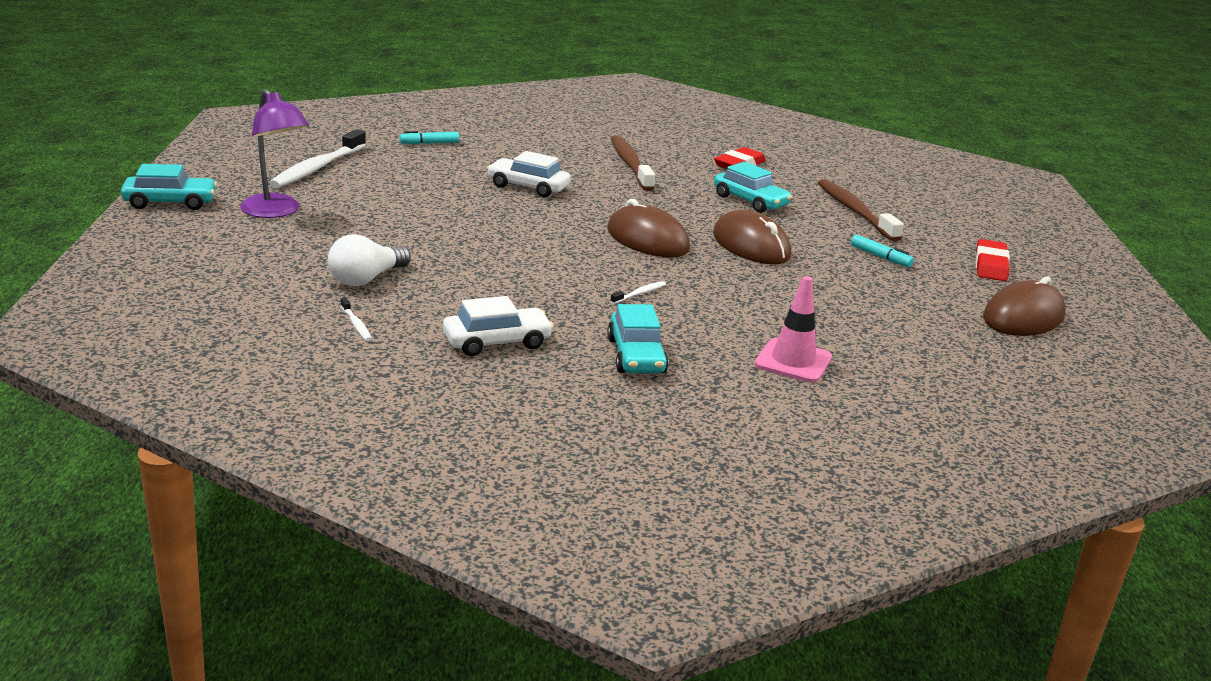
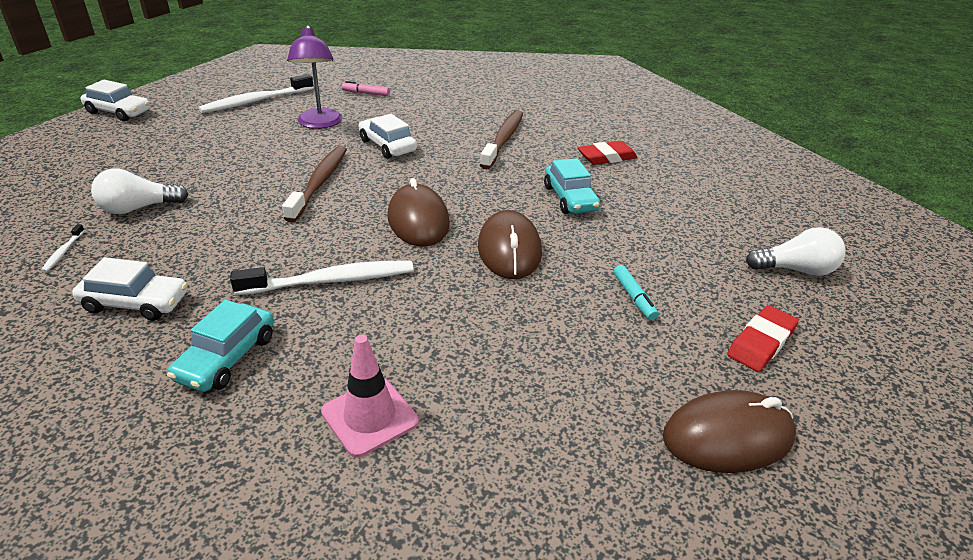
camera: 30 degrees right, 10 degrees up
turquoise car [121,164,217,210] -> white car [81,80,150,121]
purple lamp [240,89,309,218] -> purple lamp moved to [287,25,342,129]
turquoise marker [399,131,459,144] -> pink marker [342,81,390,96]
white toothbrush [610,281,666,304] -> white toothbrush [230,260,414,295], size x2.36
brown toothbrush [818,179,904,242] -> brown toothbrush moved to [282,146,347,223]
none -> white light bulb [746,227,846,276]

